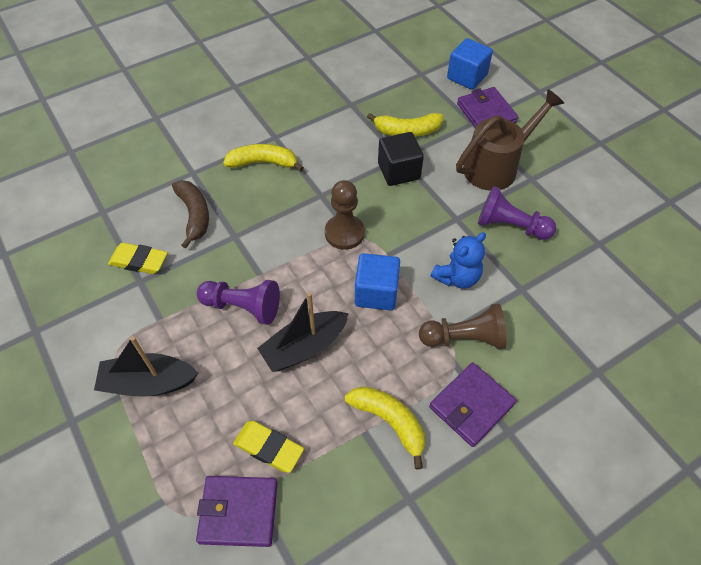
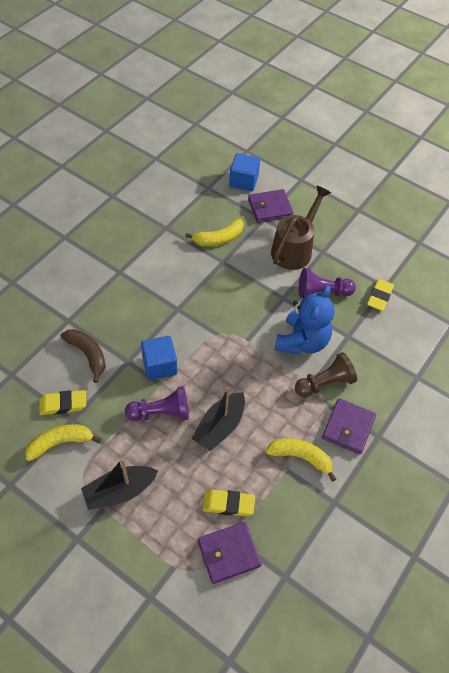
camera: 25 degrees left, 0 degrees up
yellow banana [223,144,304,172] -> yellow banana moved to [25,424,101,461]
brown pawn [325,180,365,250] -> none
blue cube [355,253,400,310] -> blue cube moved to [141,336,177,380]
black cube [378,132,424,186] -> none
blue teddy bear [430,232,486,289] -> blue teddy bear [275,285,335,355], size x1.55
purple wallet [457,87,518,128] -> purple wallet turned 60 degrees counterclockwise [248,189,294,223]
none -> yellow eraser [367,279,394,311]

